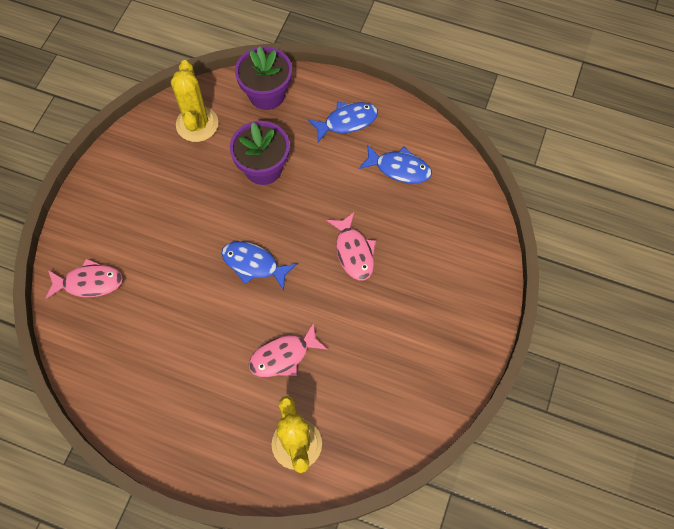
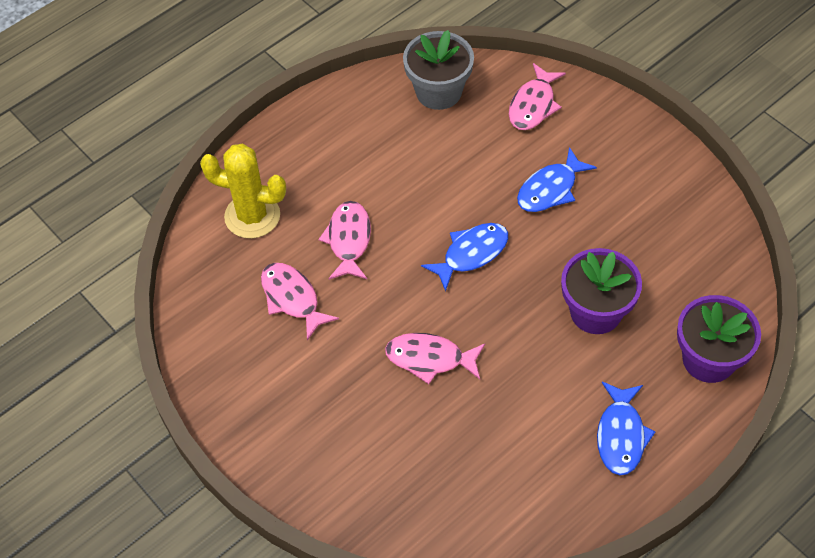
camera: 120 degrees right, 10 degrees down
yellow cactus [171,60,218,142] -> none
blue fish [359,145,432,183] -> blue fish moved to [517,147,597,212]
none -> pink fish [261,263,339,340]
none -> grey flower pot [403,30,474,110]

